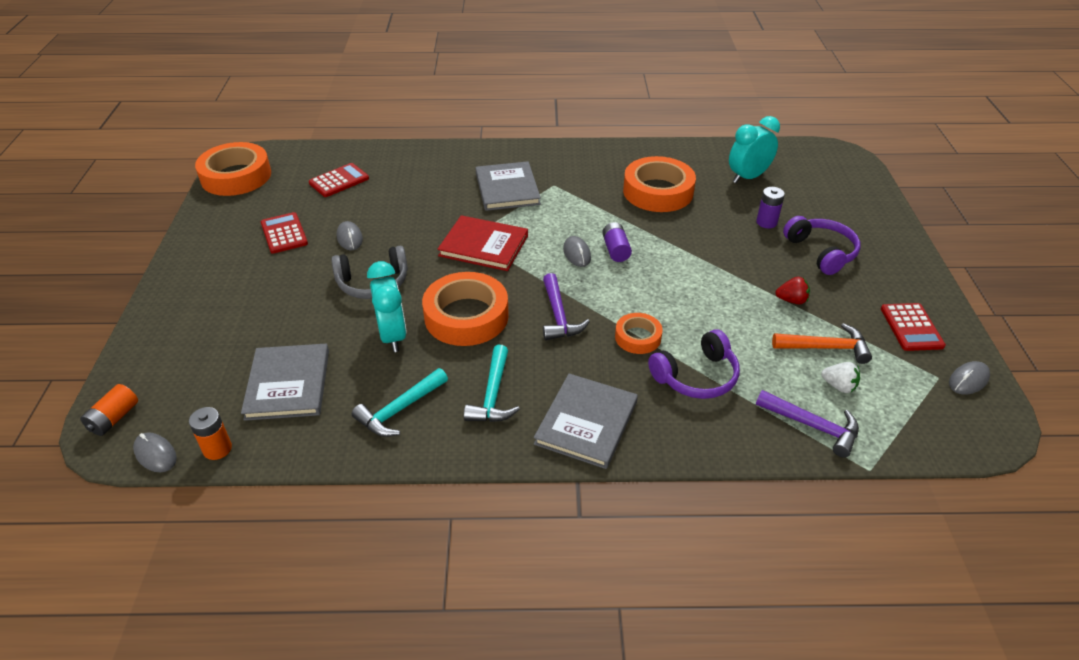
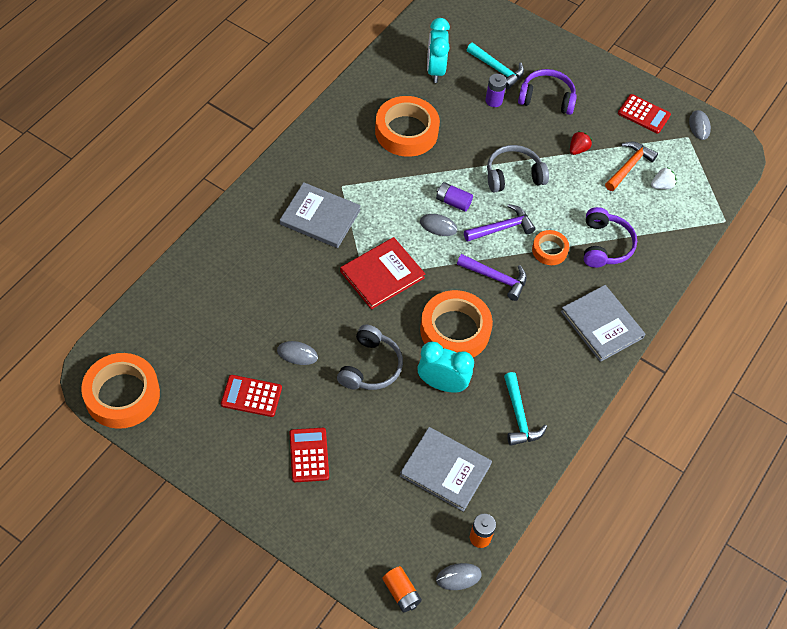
camera: 60 degrees left, 15 degrees up
red calculator [309,163,369,197] -> red calculator moved to [289,428,329,482]
turquoise hammer [464,345,520,422] -> turquoise hammer moved to [467,43,524,89]
purple hammer [756,390,859,458] -> purple hammer moved to [464,204,535,242]
none -> grey headphones [487,145,549,192]

